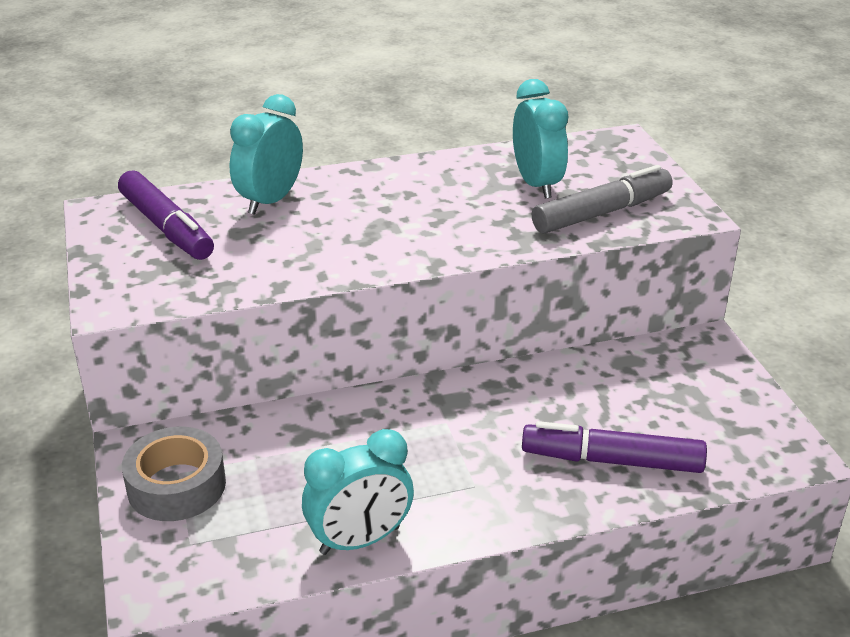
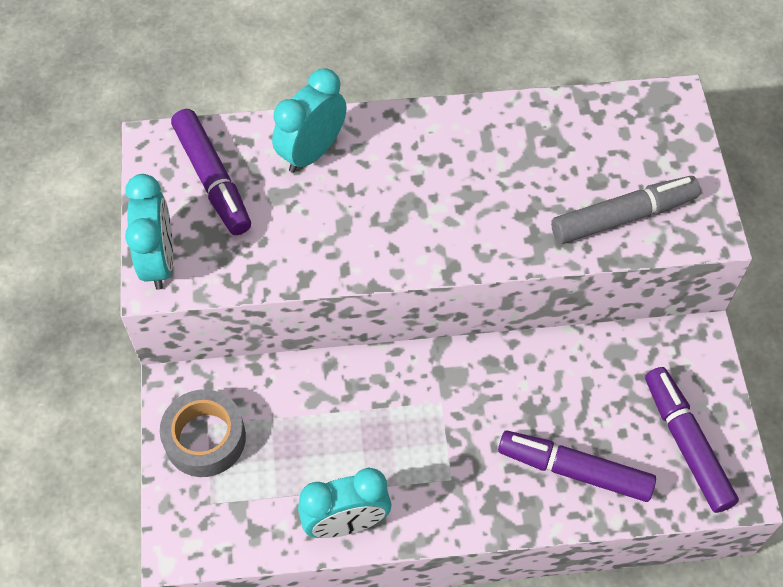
camera: 10 degrees right, 25 degrees up
turquoise clock [513,79,568,199] -> turquoise clock moved to [125,174,173,290]
none -> purple marker [645,367,739,513]

